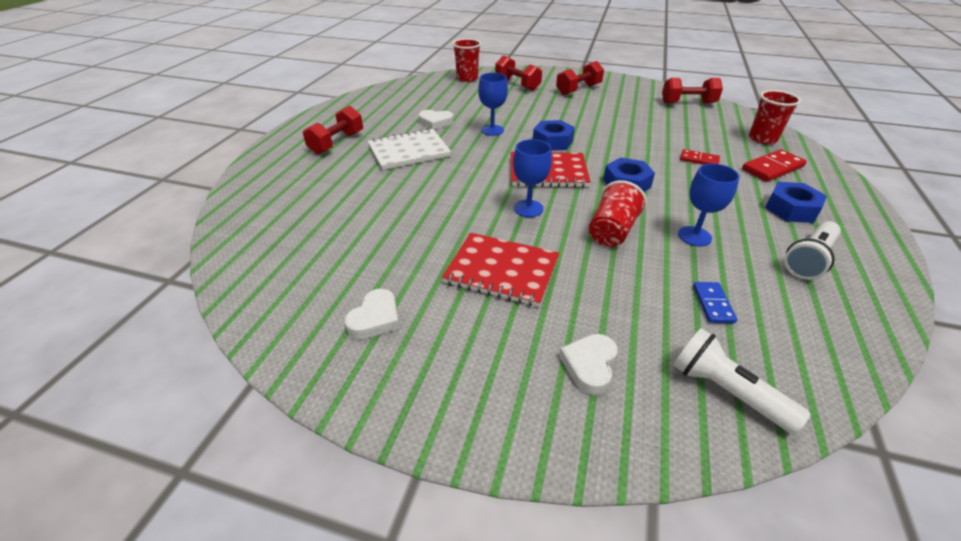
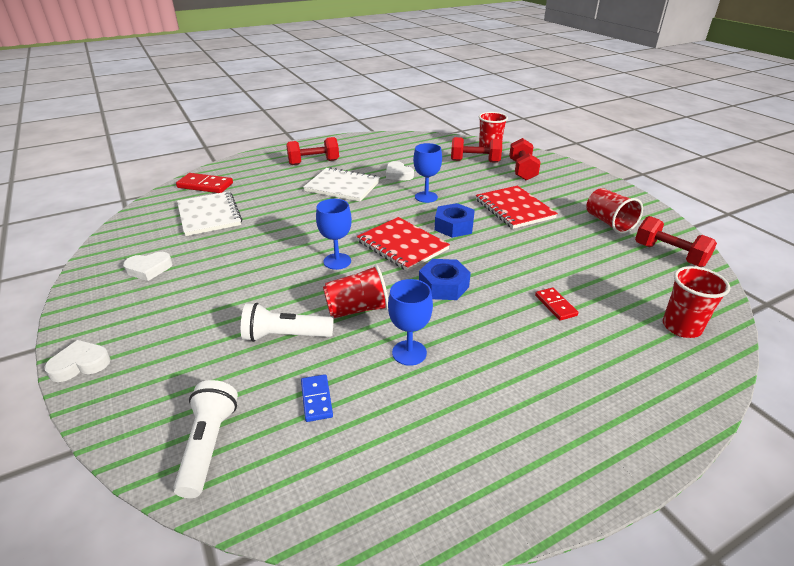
camera: 45 degrees right, 5 degrees down
red notebook [442,233,559,307] -> red notebook moved to [476,186,558,229]
red dumbbell [556,61,604,95] -> red dumbbell moved to [451,137,502,163]
white heart [559,334,618,395] -> white heart moved to [44,340,111,382]
blue domino [693,282,737,323] -> blue domino turned 60 degrees counterclockwise [301,374,333,422]
red domino [742,149,807,182] -> red domino moved to [176,173,233,193]
blue nut [765,182,827,223] -> none
white flashlight [784,221,841,280] -> white flashlight moved to [241,303,334,342]
none -> white notebook [177,191,242,236]
none -> red cup [586,188,643,234]

